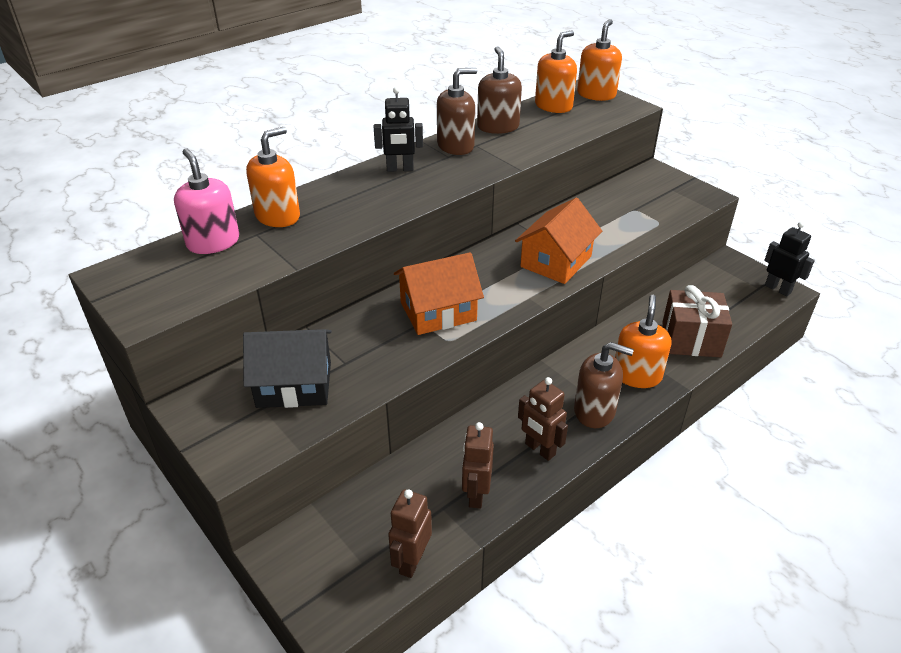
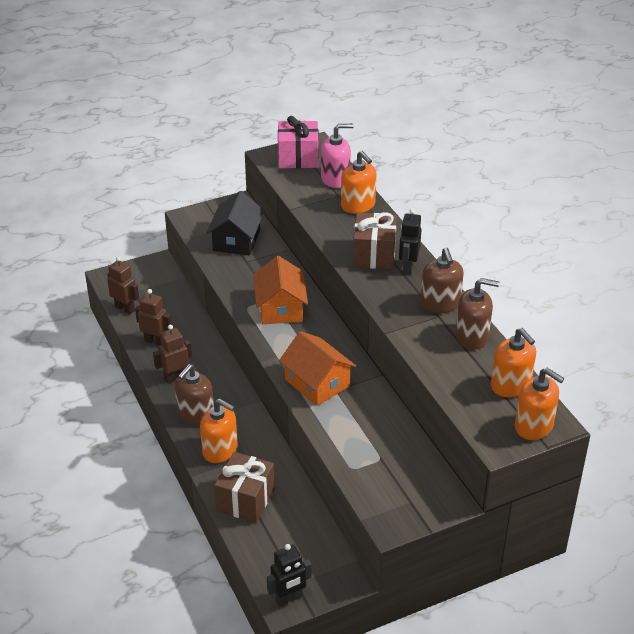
camera: 105 degrees right, 0 degrees up
none -> pink gift [278,116,318,168]
none -> brown gift [353,212,397,269]

